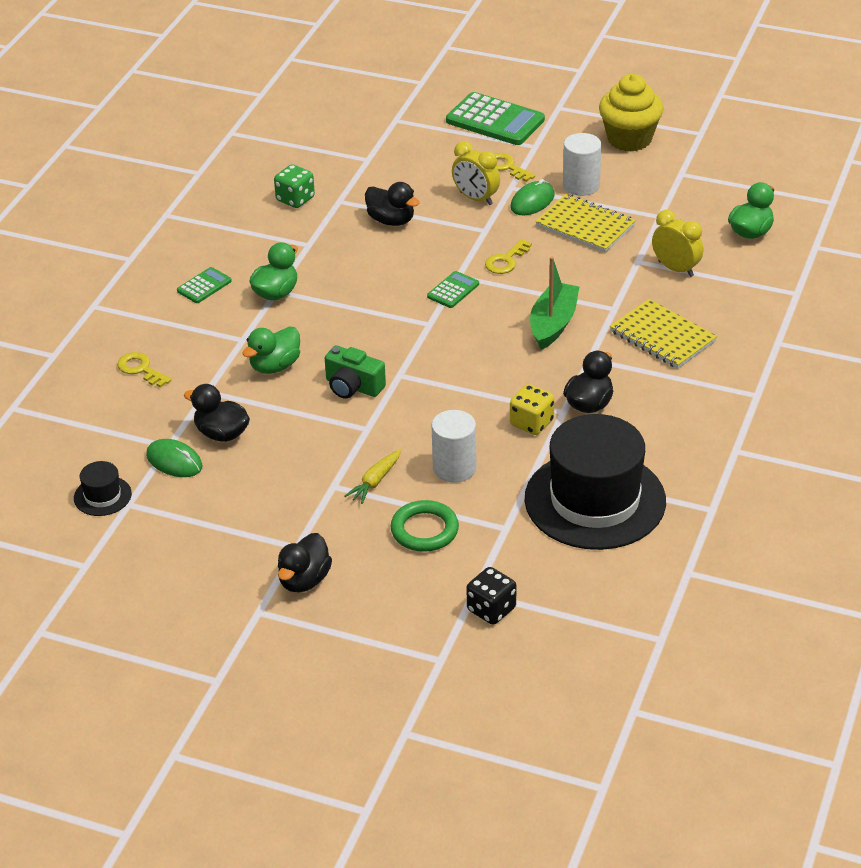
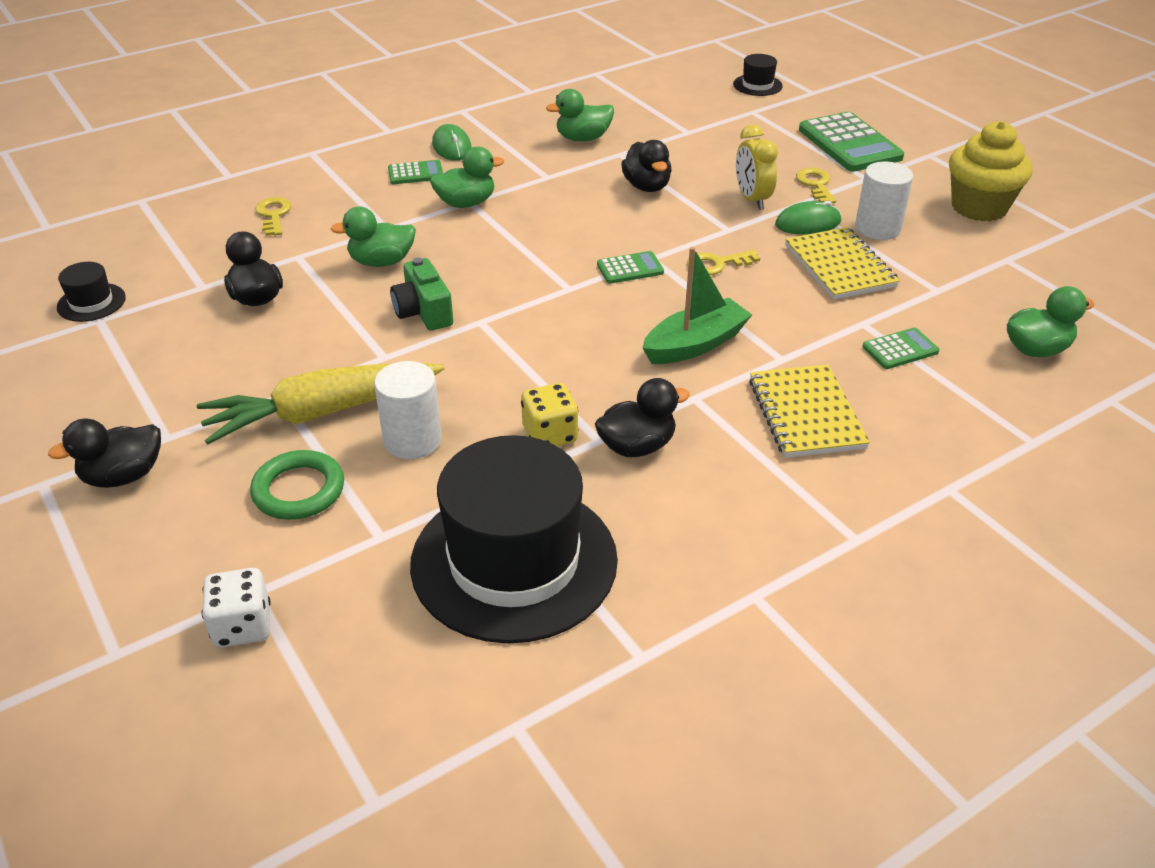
camera: 35 degrees right, 0 degrees up
green mouse [146,439,203,477] -> green mouse moved to [432,124,472,161]
green dice [274,164,315,208] -> green duck [546,89,614,142]
yellow carrot [344,449,401,504] -> yellow carrot [197,363,445,444], size x2.18
black dice [467,567,516,625] -> white dice [202,568,271,648]
yellow clock [652,210,703,277] -> green calculator [862,327,939,369]
none -> black hat [733,54,783,96]

